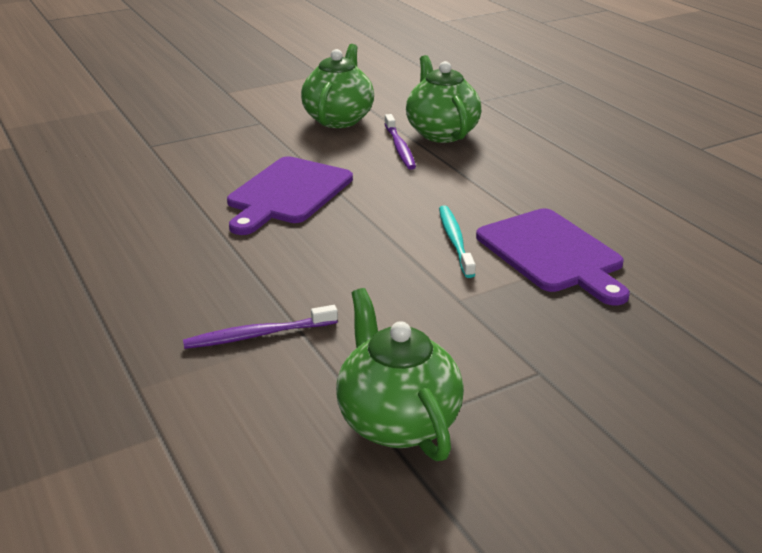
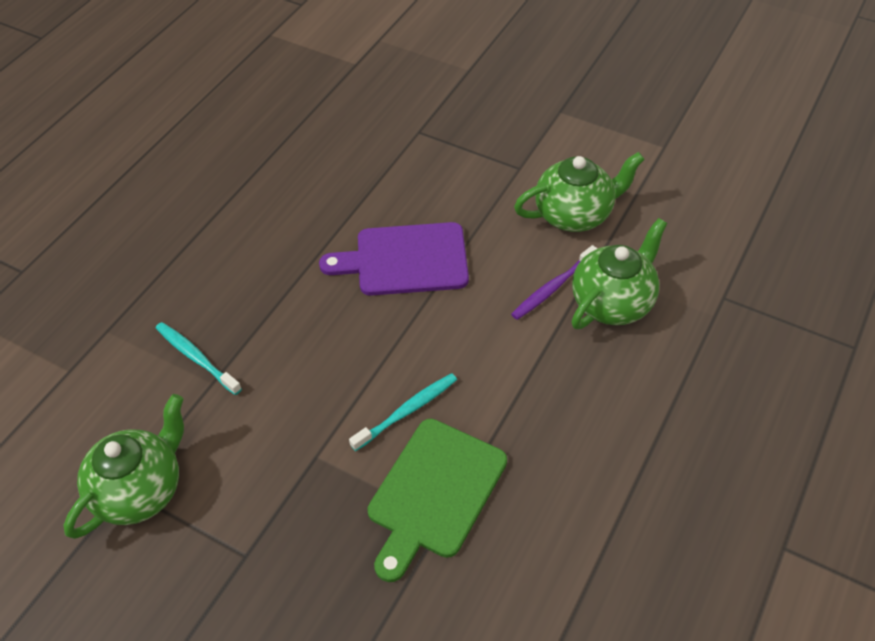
camera: 60 degrees right, 20 degrees up
purple toothbrush [183,305,338,349] -> turquoise toothbrush [156,322,242,395]
purple cutting board [476,208,630,306] -> green cutting board [368,419,507,582]

